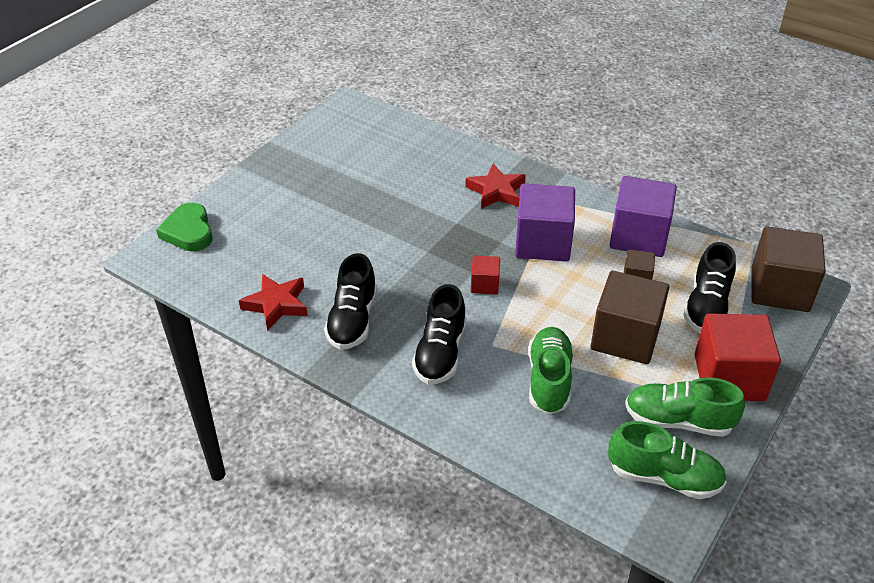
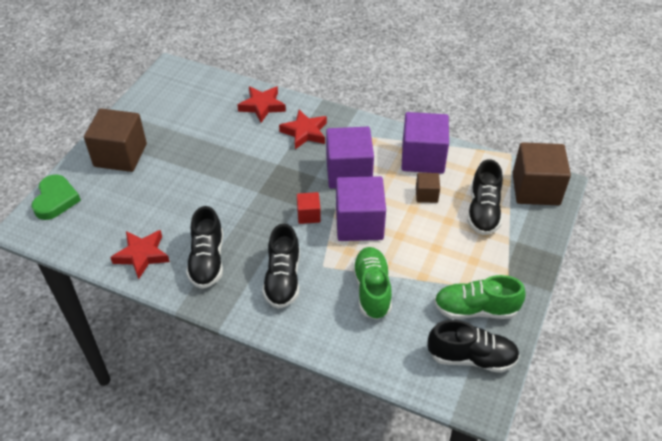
camera: 10 degrees left, 5 degrees up
green heart [156,203,213,251] -> green heart turned 150 degrees counterclockwise [32,174,81,220]
brown cube [591,271,669,364] -> brown cube moved to [84,108,147,172]
green shoe [608,421,727,499] -> black shoe [428,320,520,373]
red cube [695,313,781,401] -> none
none -> red star [237,86,286,123]
none -> purple cube [336,176,386,241]

